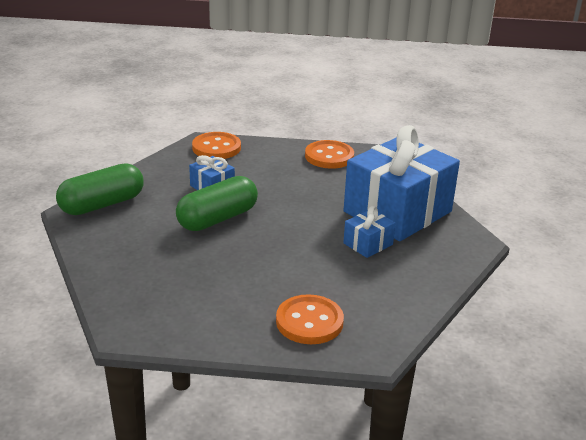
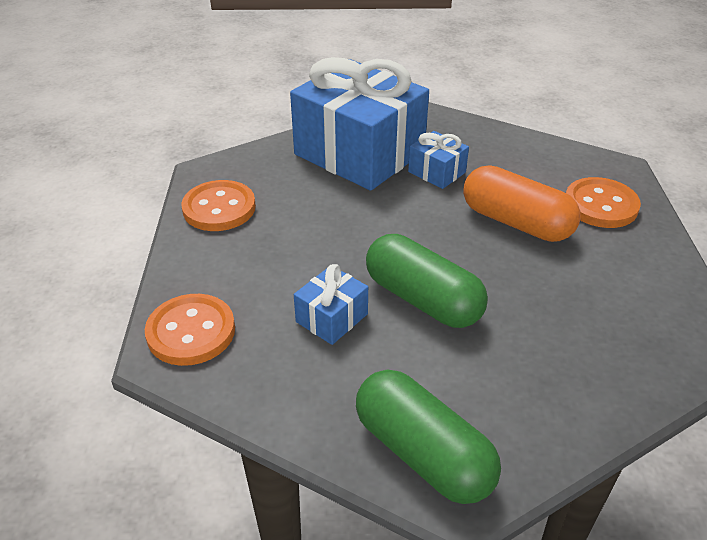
camera: 95 degrees left, 10 degrees up
none -> orange capsule [463,165,580,242]

